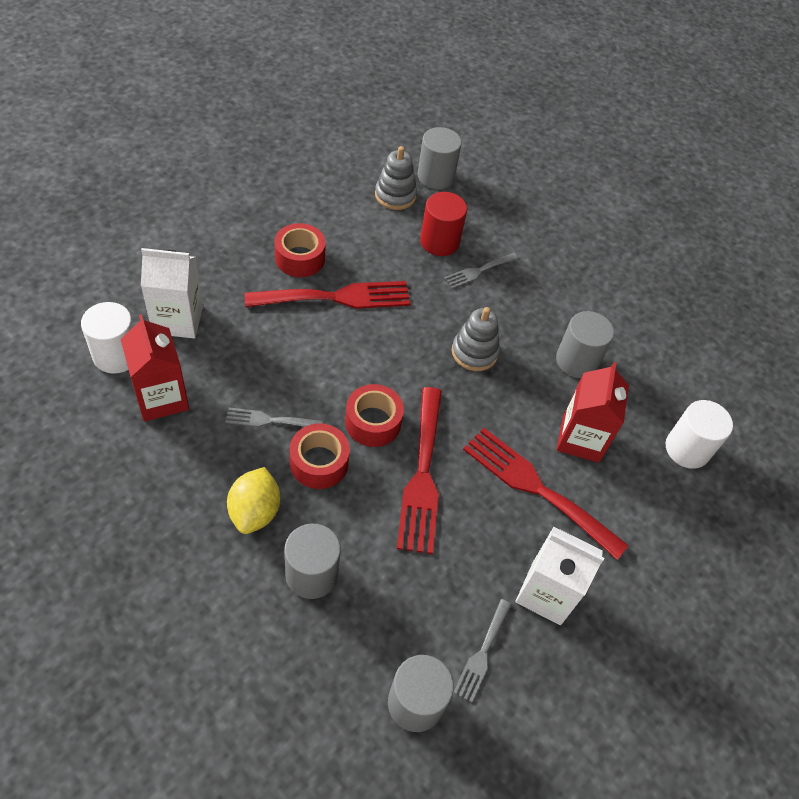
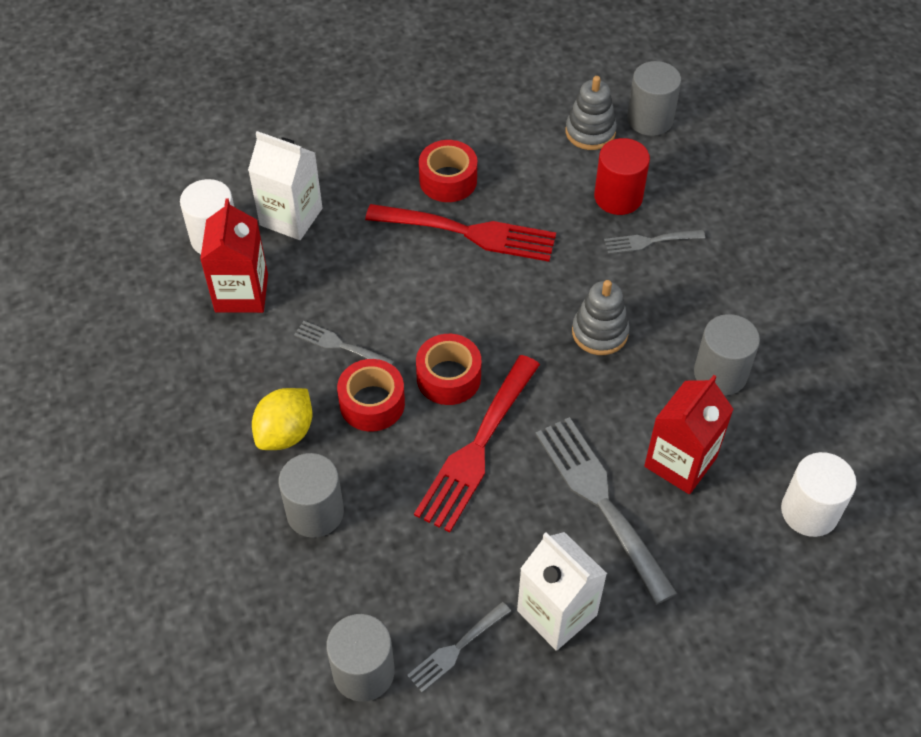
camera: 30 degrees right, 0 degrees up
red fork [463,428,629,560] -> grey fork [535,417,678,605]

